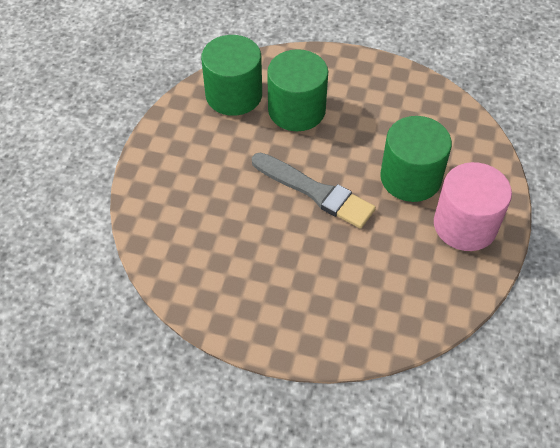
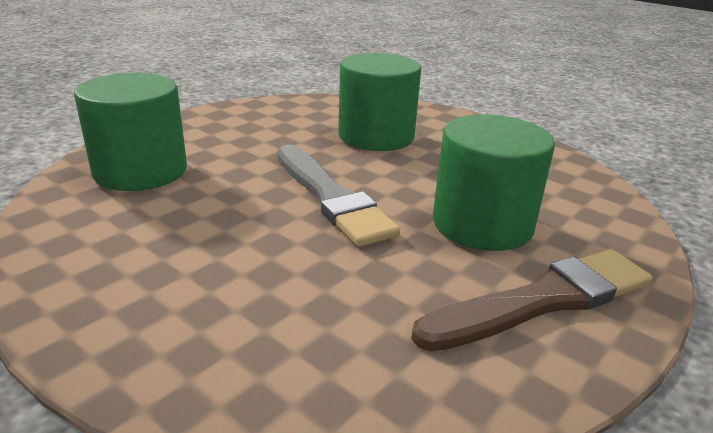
camera: 25 degrees right, 25 degrees down
green cylinder [201,35,262,116] -> green cylinder moved to [74,73,187,191]
pink cylinder [434,162,512,251] -> brown brush [411,249,652,351]

